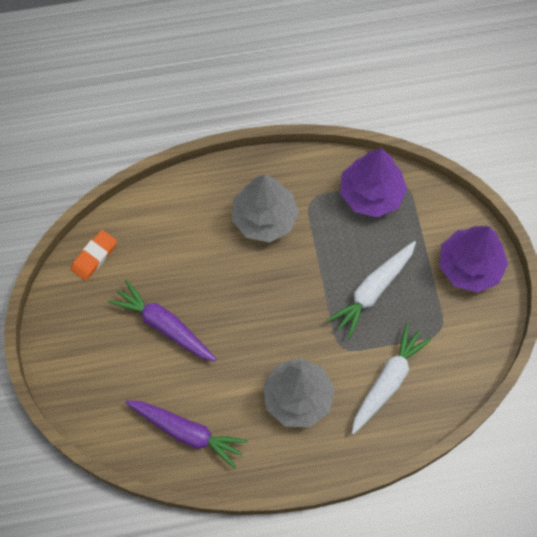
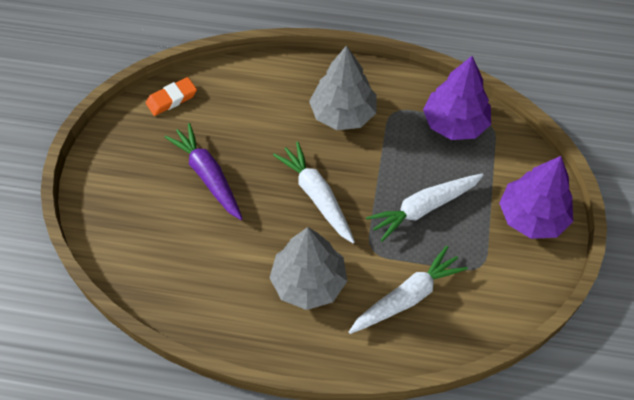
camera: 20 degrees right, 10 degrees down
purple carrot [125,400,248,468] -> none
none -> white carrot [273,141,355,244]

